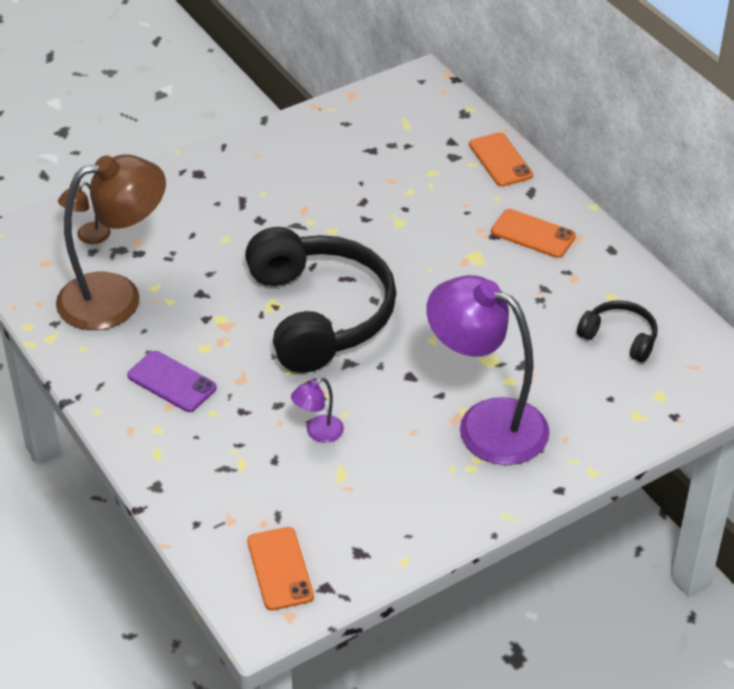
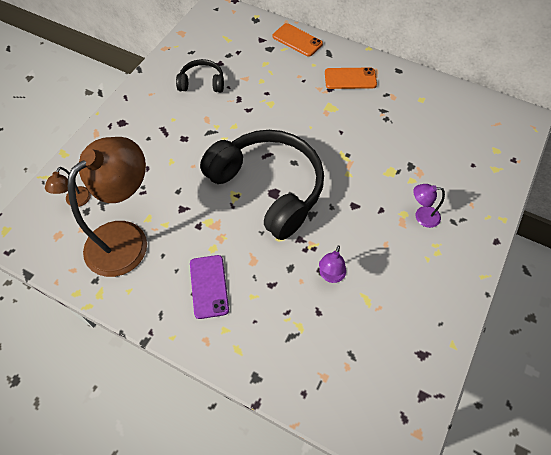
camera: 30 degrees left, 15 degrees up
purple phone [127,351,217,412] -> purple phone turned 75 degrees clockwise [190,255,229,319]
orange phone [247,527,314,611] -> none
purple lamp [426,275,550,465] -> purple lamp [413,184,445,228], size x0.41
black headphones [577,300,658,362] -> black headphones moved to [176,59,224,92]

